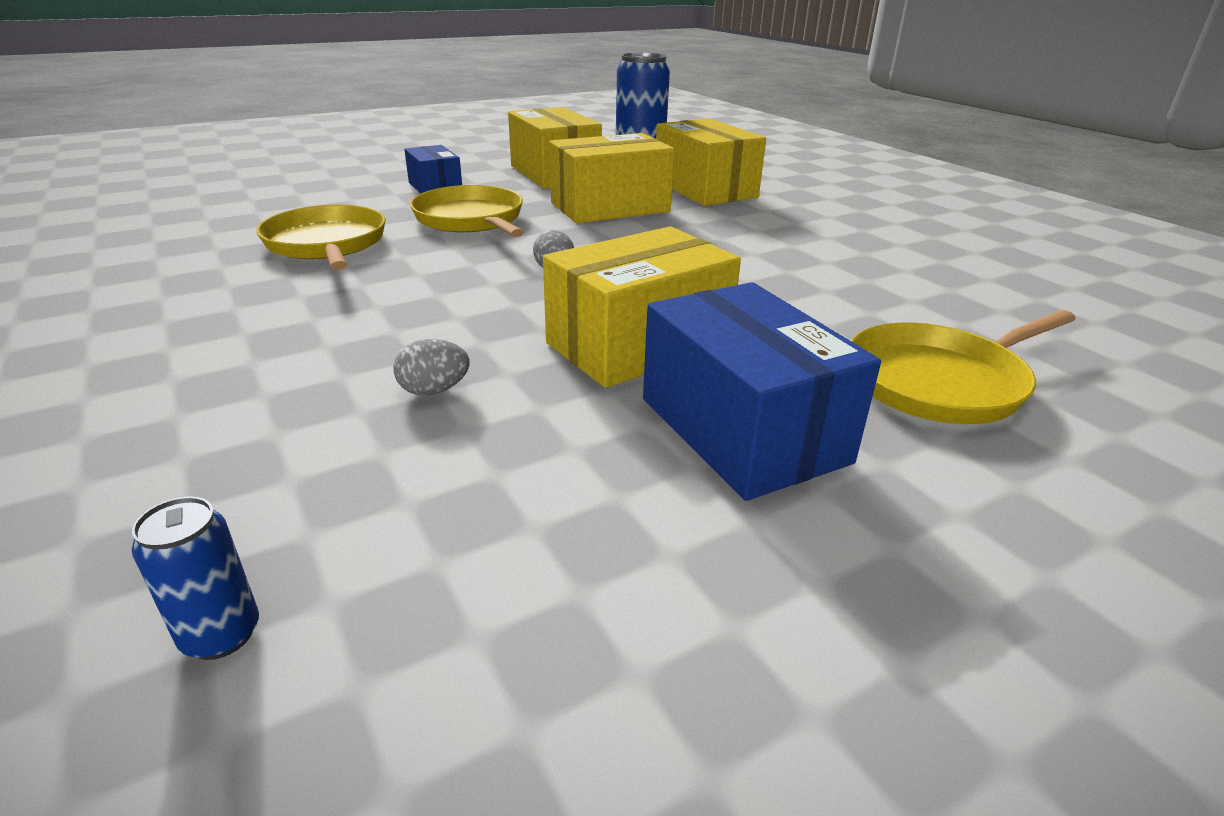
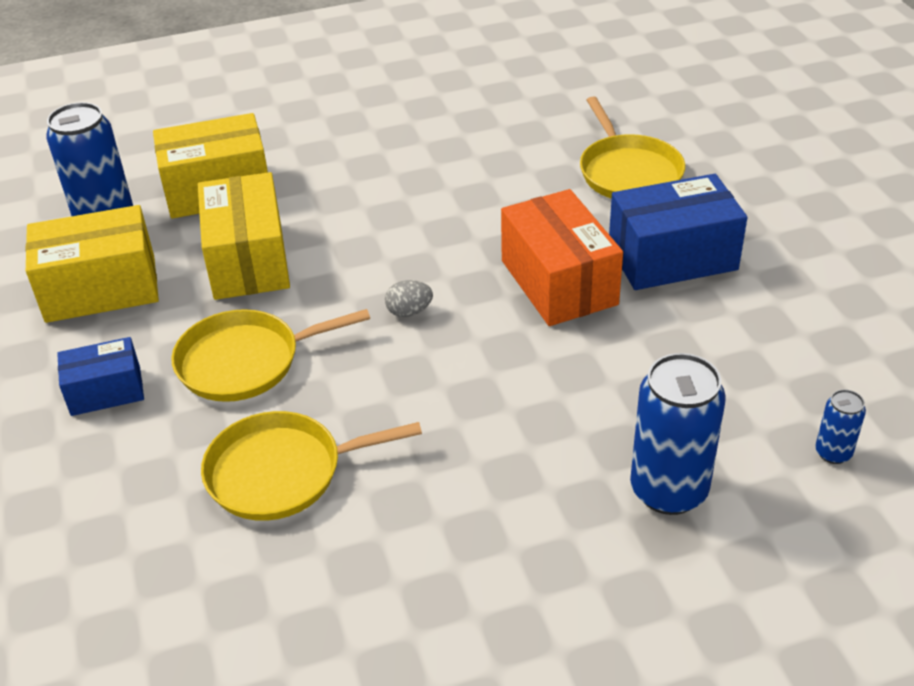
camera: 75 degrees left, 10 degrees up
grey egg [393,339,470,395] -> none
yellow box [543,226,741,388] -> orange box [501,189,623,326]
none -> blue can [630,353,726,515]

